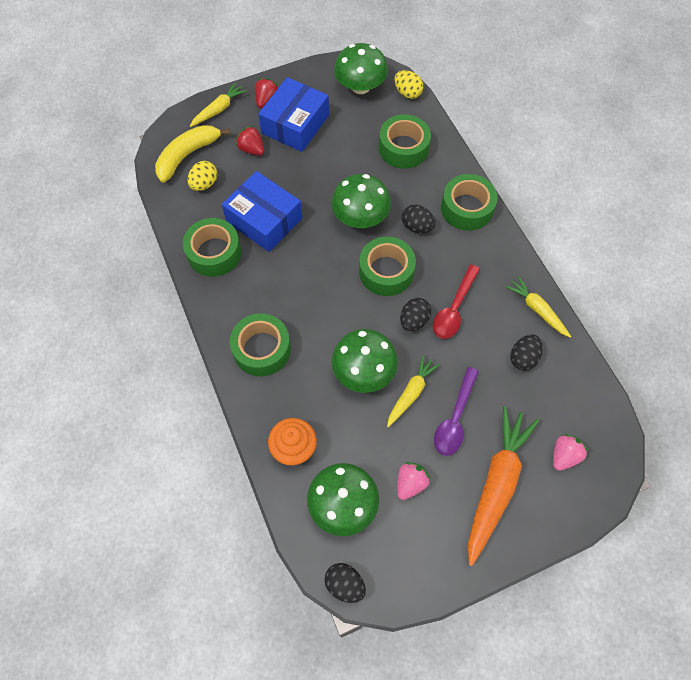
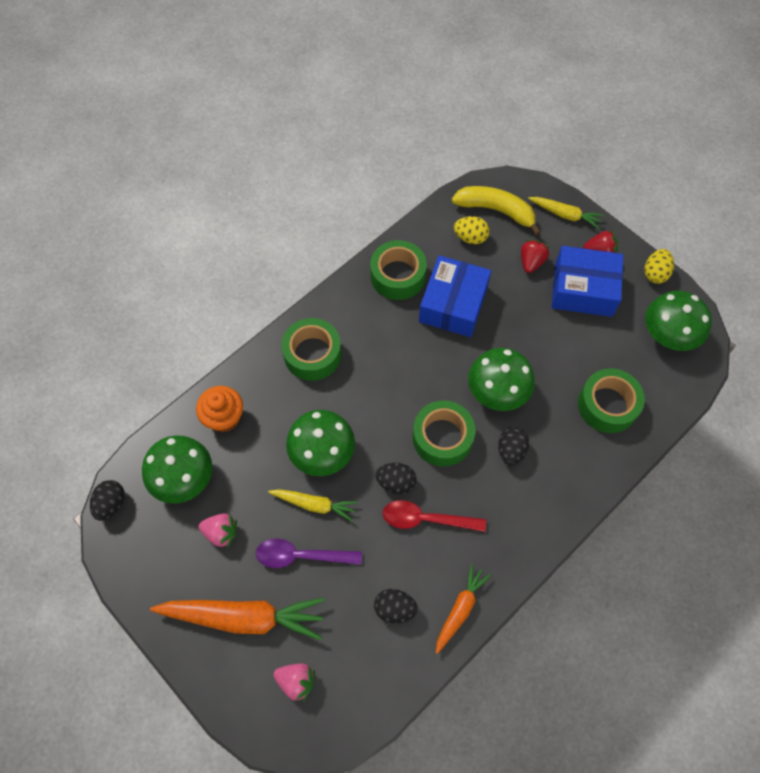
camera: 70 degrees right, 0 degrees up
yellow egg [394,70,423,99] -> yellow egg moved to [644,249,674,284]
green tape [441,174,498,231] -> none
yellow carrot [506,276,571,337] -> orange carrot [436,564,491,654]

